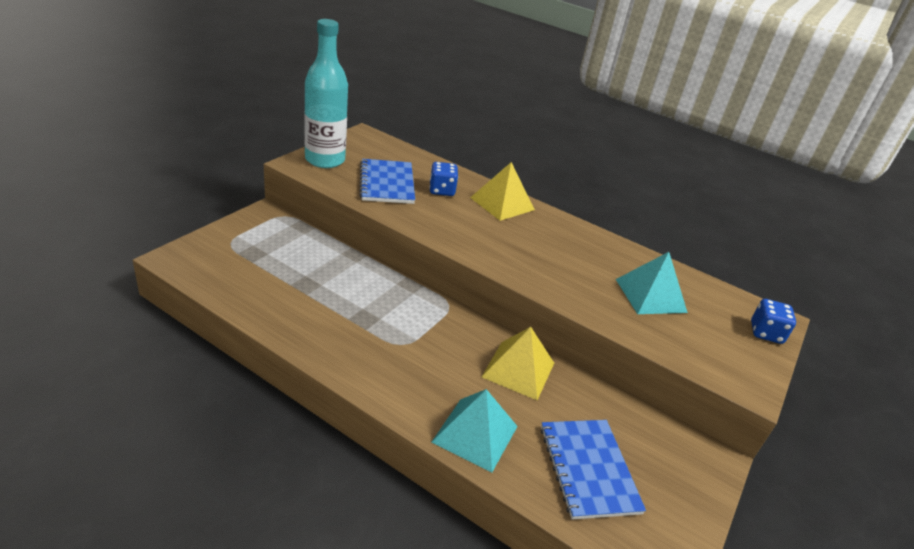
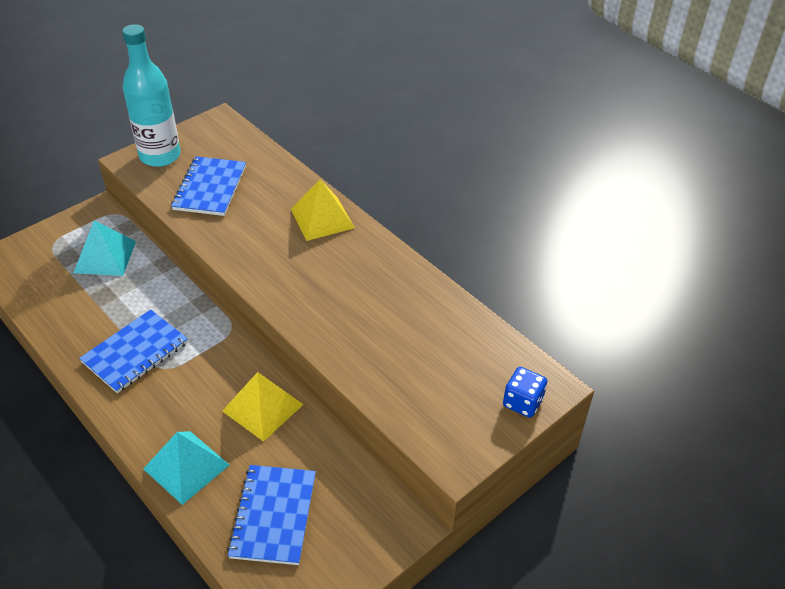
camera: 20 degrees right, 10 degrees up
blue dice [429,162,458,196] -> none
turquoise pyramid [616,252,688,314] -> turquoise pyramid moved to [74,220,136,276]
none -> blue notebook [79,309,188,393]

